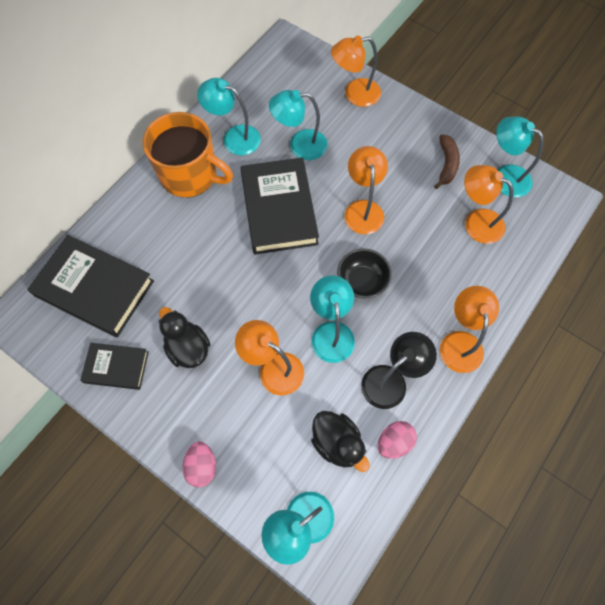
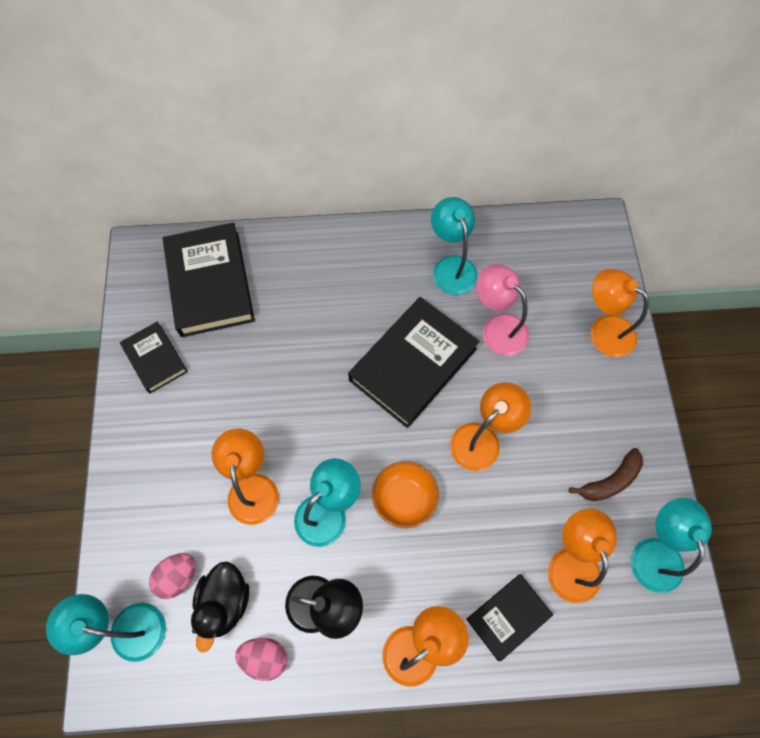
camera: 50 degrees right, 0 degrees up
orange mug [143,112,233,197] -> none
black duck [159,307,211,368] -> none
pink egg [183,441,216,487] -> pink egg moved to [149,553,196,599]
turquoise lamp [269,90,328,160] -> pink lamp [476,264,529,356]
black bowl [337,248,392,299] -> orange bowl [372,461,439,528]
none -> black book [466,574,553,662]

